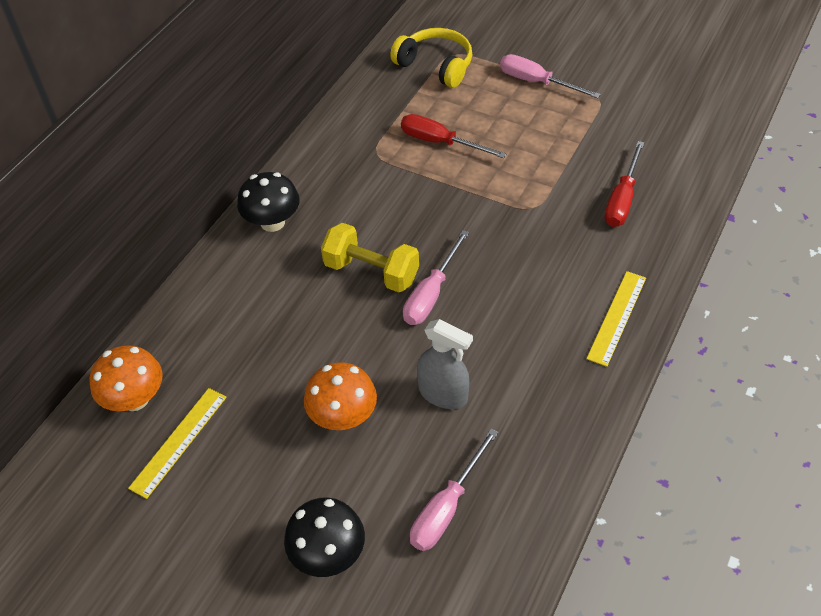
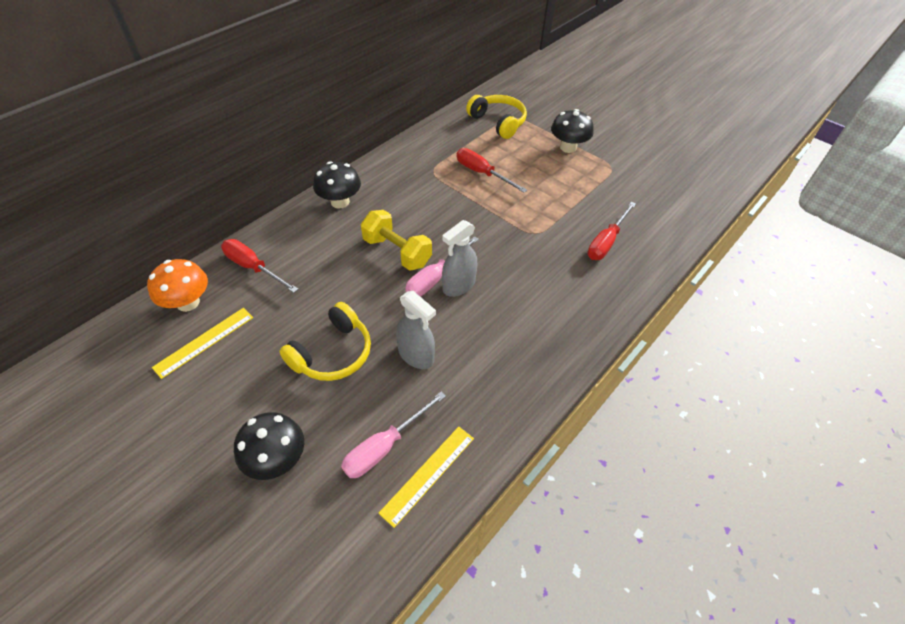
camera: 10 degrees right, 0 degrees up
orange mushroom [304,362,377,430] -> yellow headphones [280,302,371,381]
pink screwdriver [500,54,601,99] -> black mushroom [551,109,594,153]
yellow ruler [586,271,646,367] -> yellow ruler moved to [379,427,474,528]
none -> red screwdriver [221,239,298,293]
none -> grey spray bottle [442,220,477,297]

